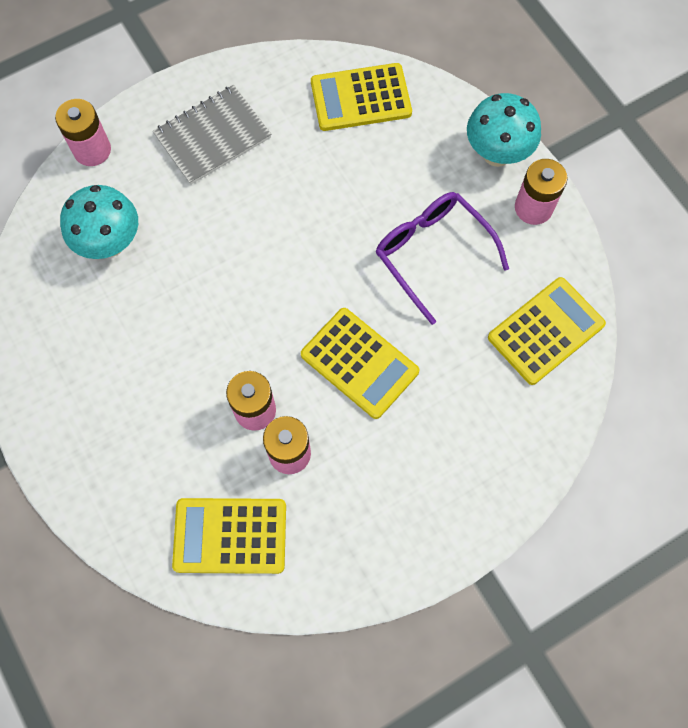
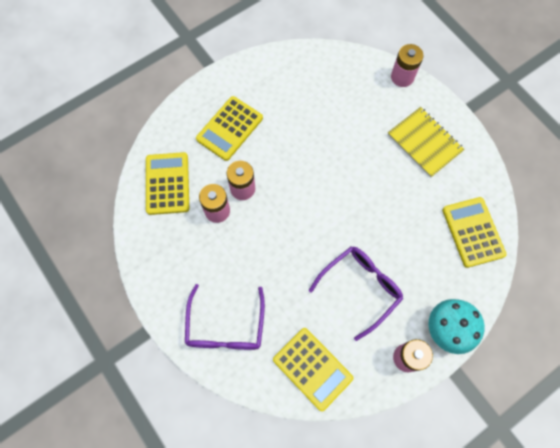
camera: 85 degrees right, 0 degrees up
turquoise mushroom [60,185,138,259] -> none
grey notebook [153,85,271,185] -> yellow notebook [388,107,465,178]
yellow calculator [301,308,420,419] -> yellow calculator moved to [196,96,263,161]
none -> purple glasses [185,284,265,350]

